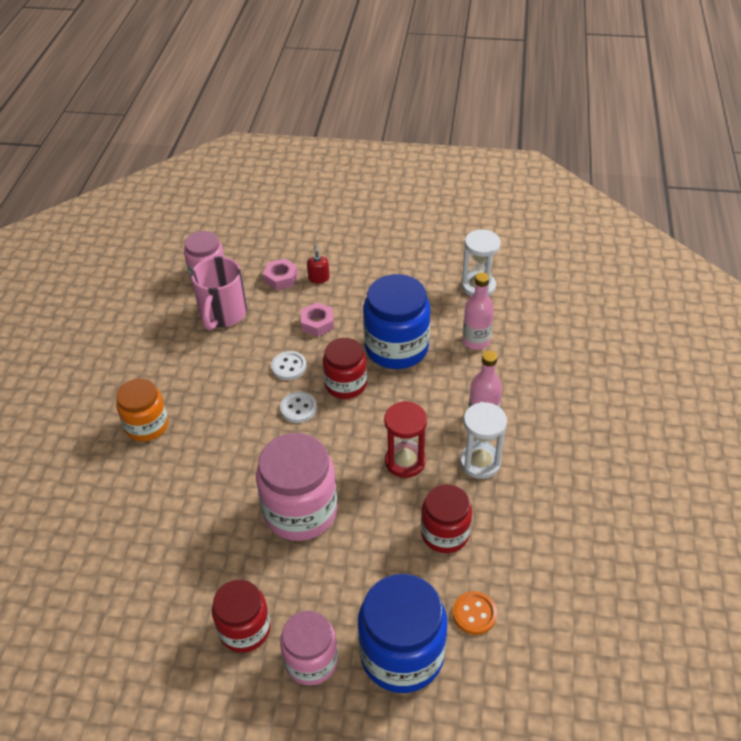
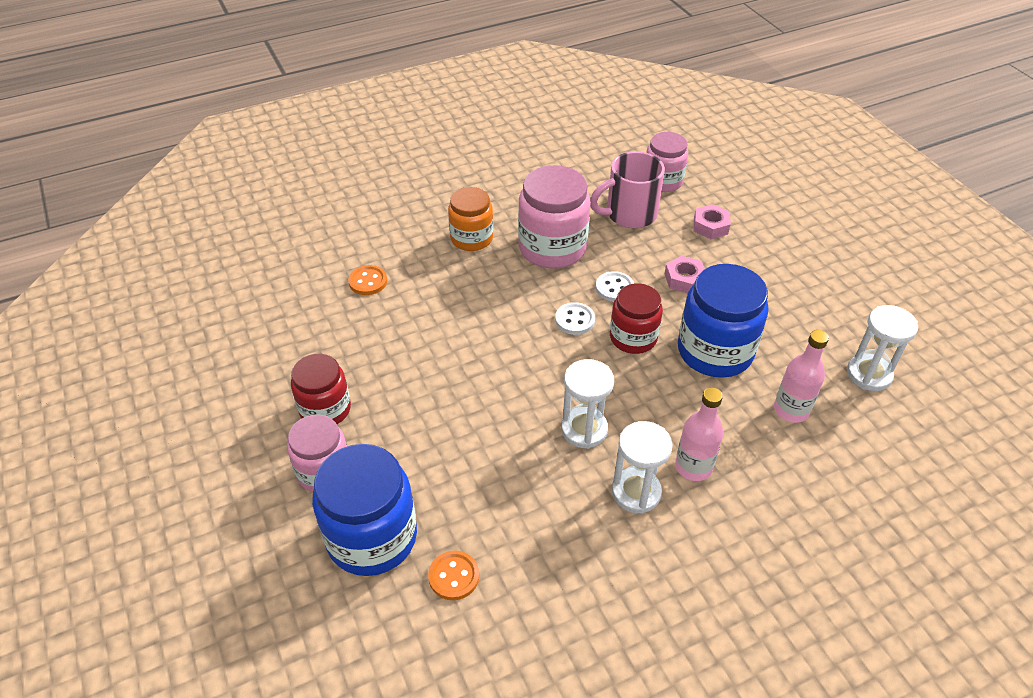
camera: 55 degrees right, 0 degrees up
pink jar [256,433,338,541] -> pink jar moved to [518,165,591,268]
red soap dispenser [307,244,330,283] -> none
red hourglass [384,401,427,478] -> white hourglass [561,359,614,449]
red jar [421,484,472,553] -> none
none -> orange button [348,265,387,295]

